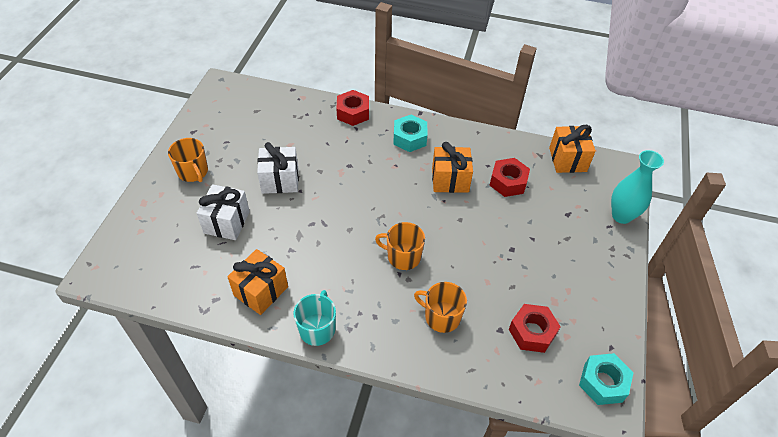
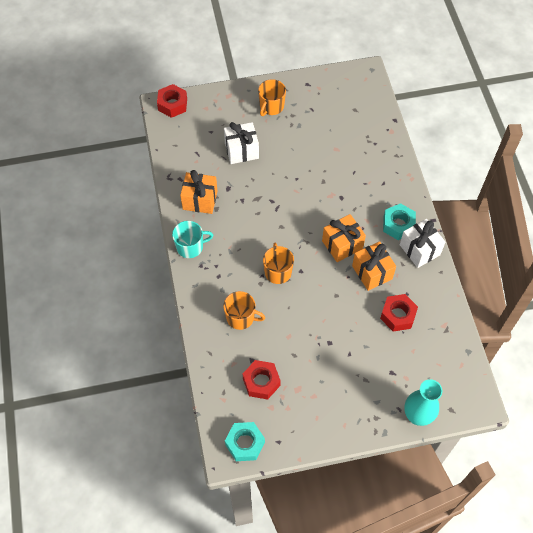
camera: 65 degrees right, 10 degrees up
white gift [257,142,299,194] -> white gift moved to [400,219,445,268]
red nut [336,90,369,126] -> red nut moved to [157,84,187,118]
orange mug [414,282,467,333] -> orange mug turned 105 degrees clockwise [223,291,265,330]
orange gift [549,125,596,173] -> orange gift moved to [322,214,366,262]

